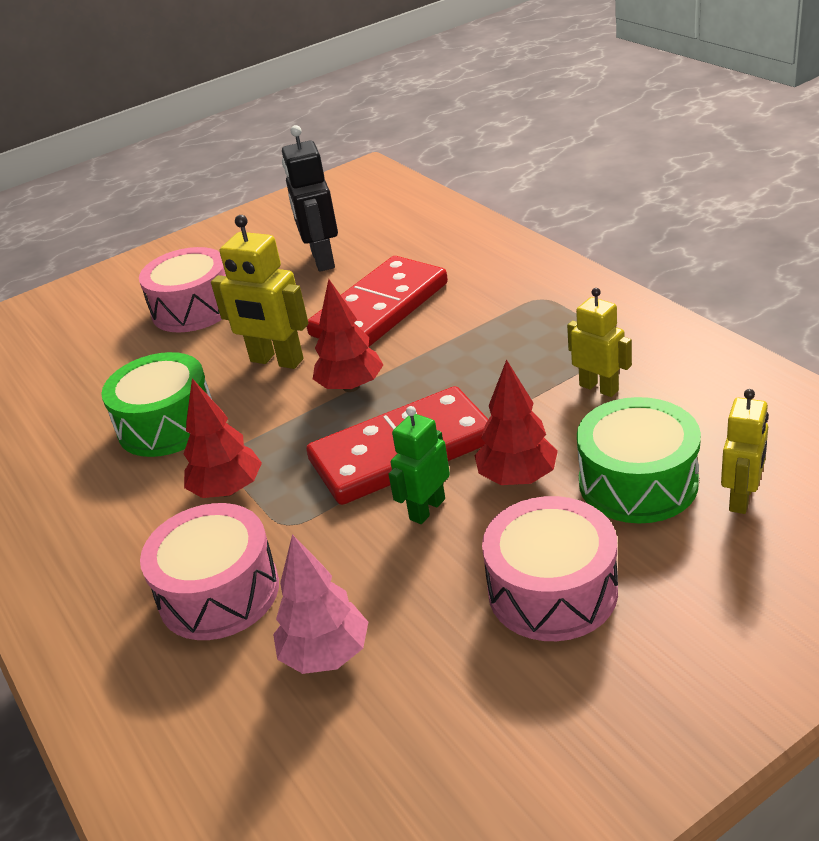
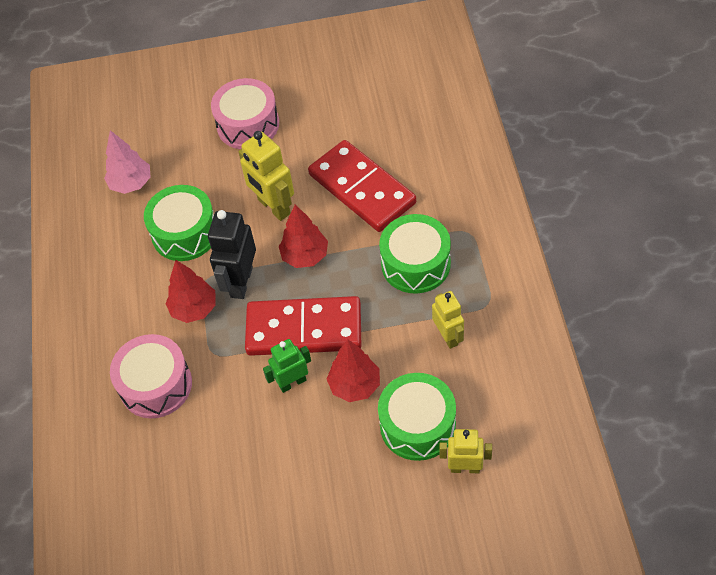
camera: 25 degrees right, 20 degrees up
pink tree [273,534,368,674] -> pink tree moved to [104,130,150,194]
black robot [282,125,338,272] -> black robot moved to [208,210,256,299]
red domino [306,256,448,347] -> red domino turned 75 degrees clockwise [308,140,416,232]
pink drum [482,496,618,641] -> none
yellow robot [721,389,769,514] -> yellow robot turned 135 degrees counterclockwise [439,429,492,473]
none -> green drum [379,214,451,294]

